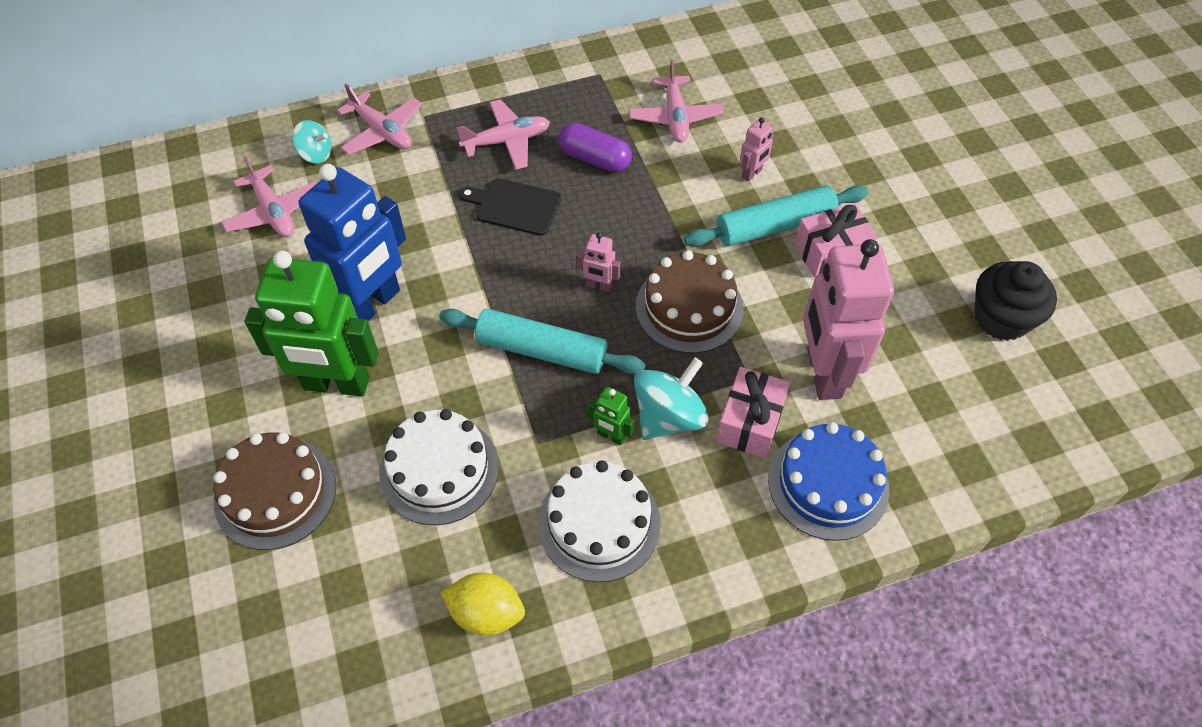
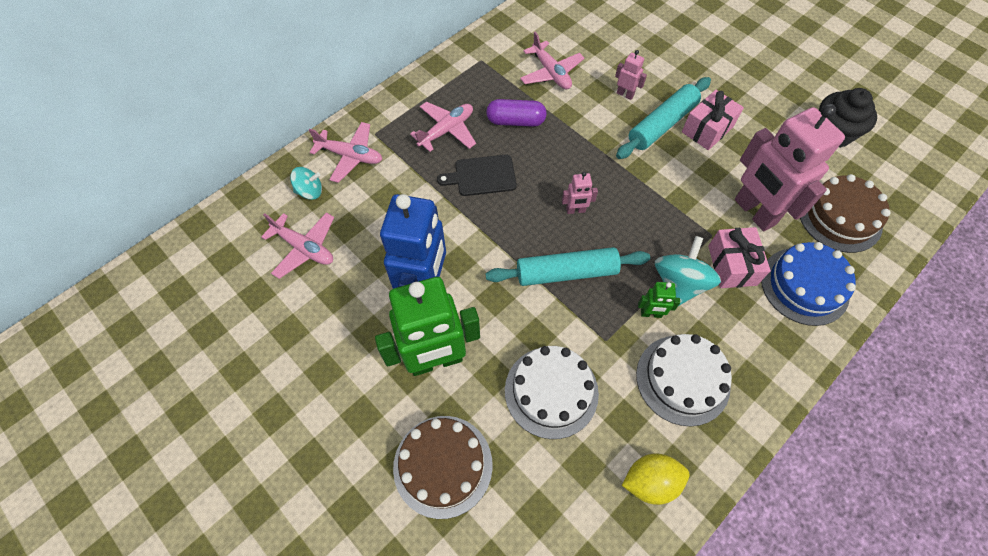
camera: 25 degrees left, 5 degrees up
brown cake [636,250,743,353] -> brown cake moved to [800,174,891,253]
pink robot [740,117,774,182] -> pink robot turned 75 degrees counterclockwise [615,50,647,100]

